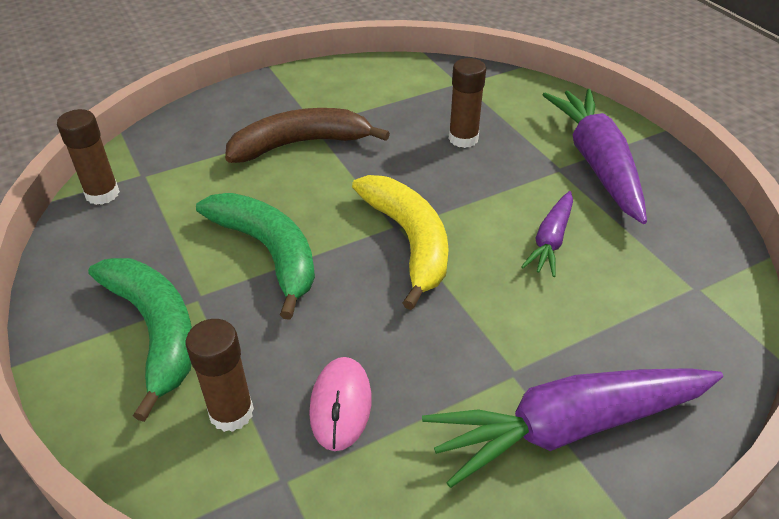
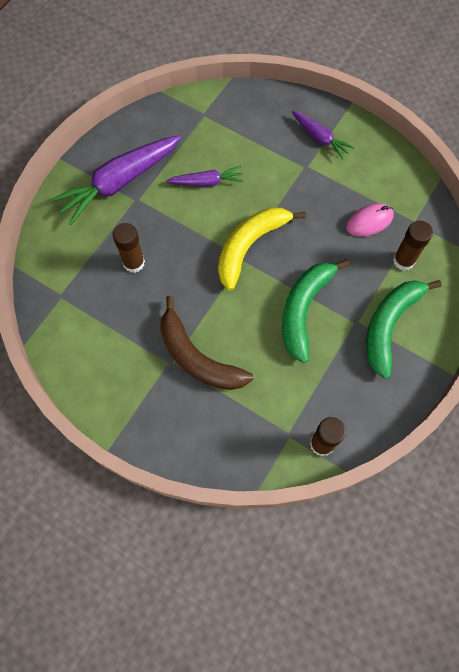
camera: 120 degrees left, 25 degrees up
purple carrot [422,368,723,488] -> purple carrot [292,111,355,160], size x0.53

